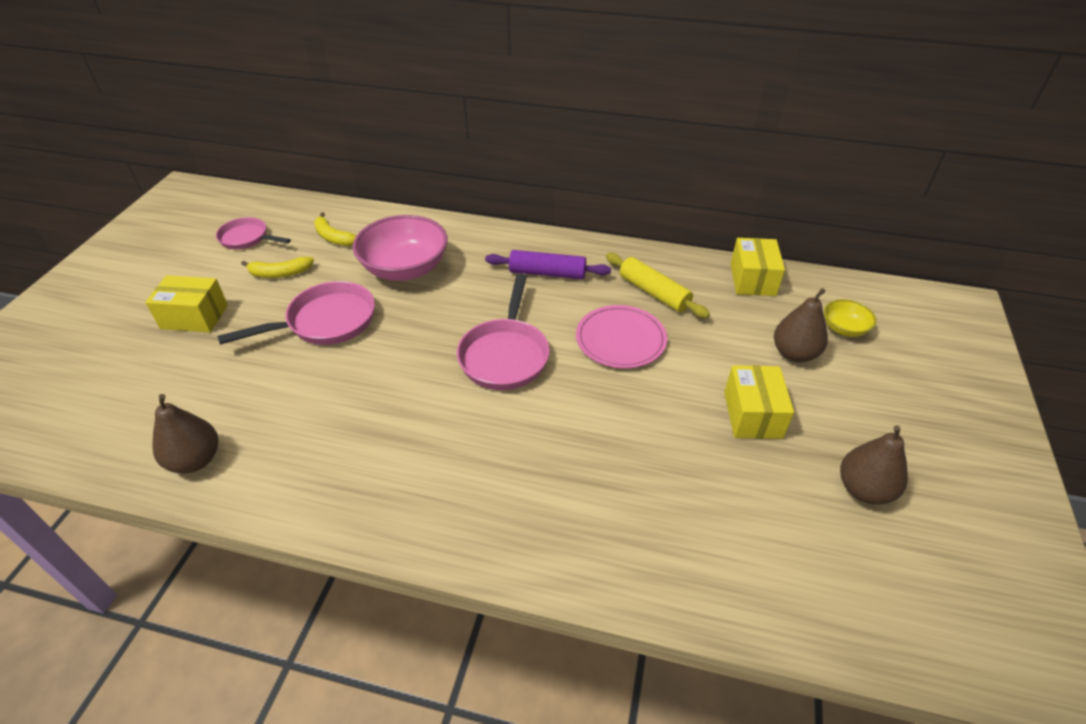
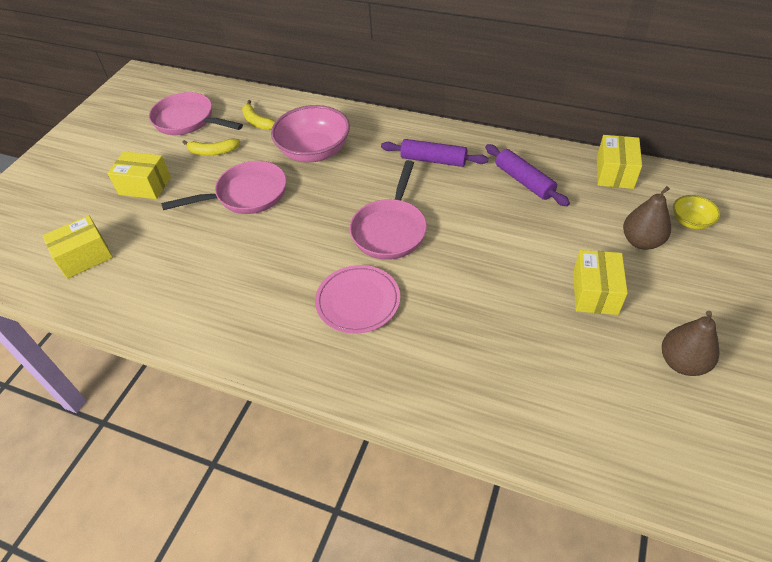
camera: 10 degrees right, 5 degrees up
brown pear [152,394,218,473] -> none
pink pan [216,217,291,249] -> pink pan [149,92,243,135], size x1.57
pink plate [576,305,667,369] -> pink plate moved to [315,265,400,334]
yellow rolling pin [606,253,710,318] -> purple rolling pin [485,144,570,206]
none -> yellow box [42,215,113,279]

